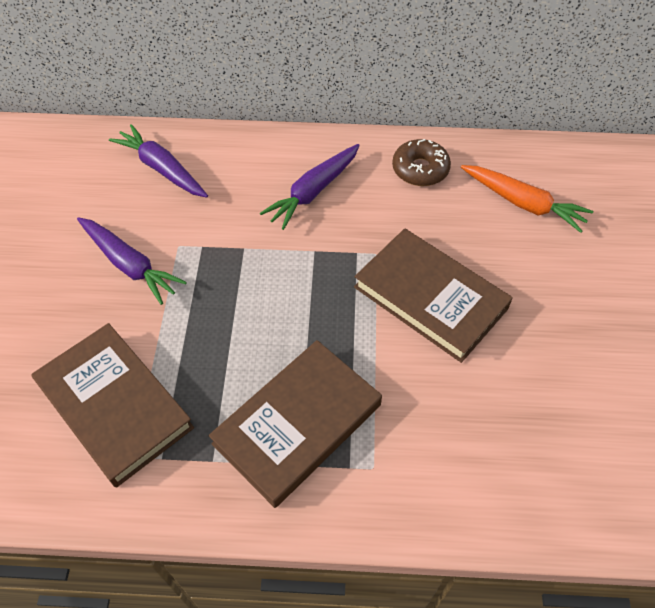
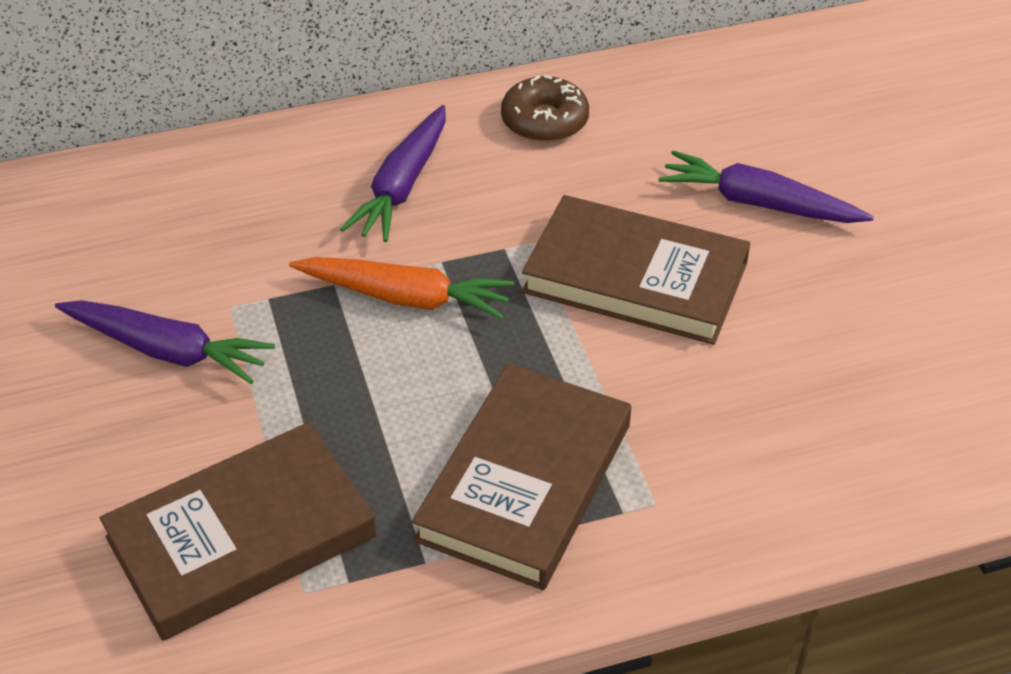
camera: 20 degrees left, 10 degrees down
brown book [31,323,194,488] -> brown book turned 60 degrees counterclockwise [100,422,377,641]
purple carrot [109,124,208,198] -> purple carrot moved to [659,151,874,223]
orange carrot [461,165,593,233] -> orange carrot moved to [289,257,514,319]

